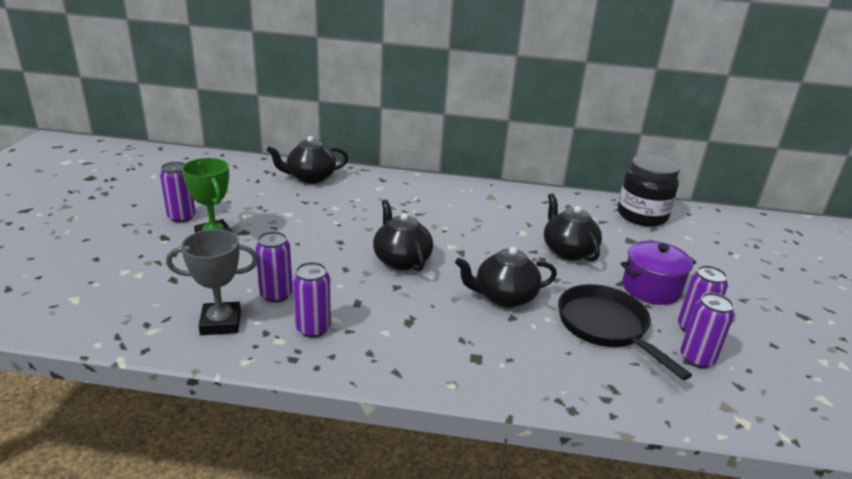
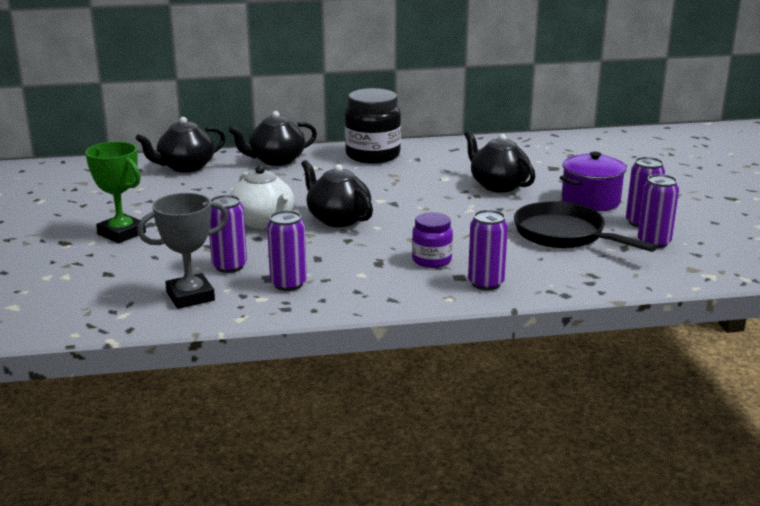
camera: 15 degrees left, 5 degrees down
purple can [160,162,196,222] -> purple can moved to [468,210,508,290]
black teapot [455,247,557,308] -> black teapot moved to [228,111,317,166]
black jar [618,155,680,227] -> black jar moved to [345,88,401,164]
none -> white teapot [230,165,294,229]
none -> purple jar [412,212,453,268]

